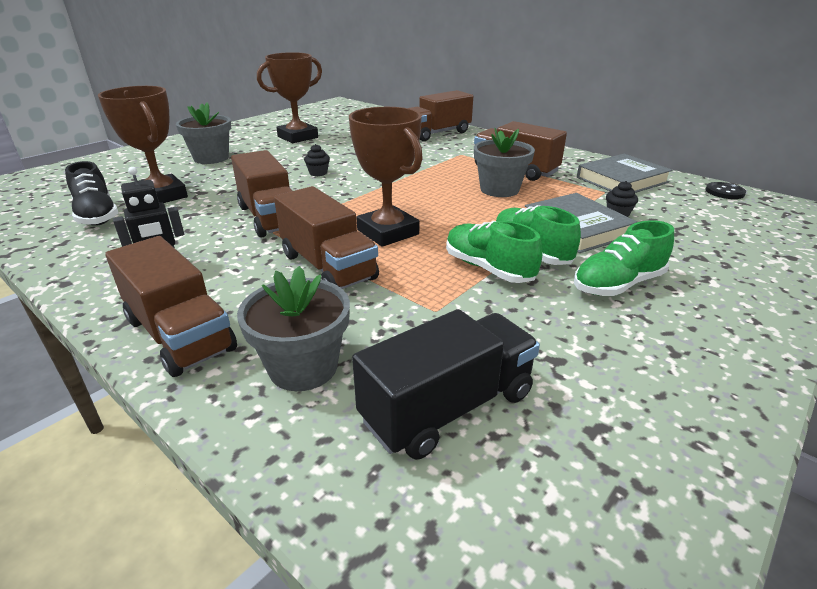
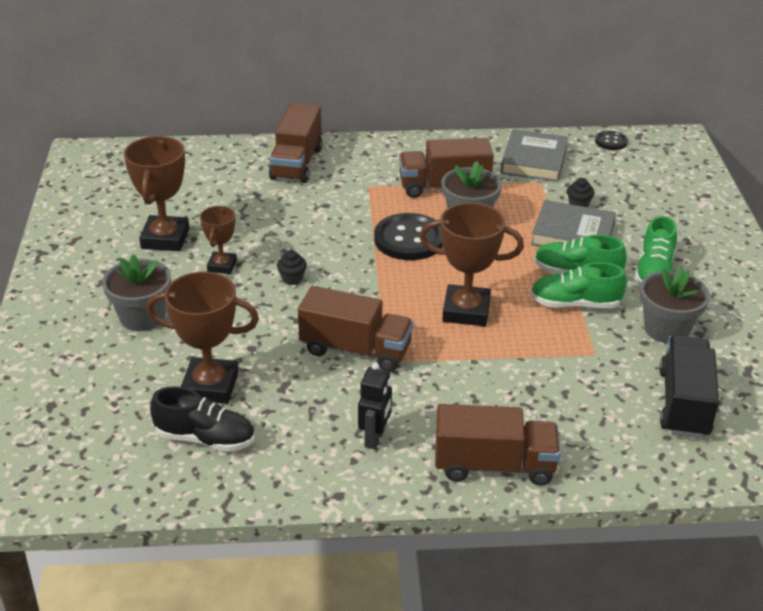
camera: 45 degrees left, 5 degrees up
grey flower pot [237,266,350,391] -> grey flower pot moved to [640,266,710,344]
brown truck [274,186,379,289] -> none
none -> brown trophy [200,206,237,274]
none -> black button [374,213,443,260]

